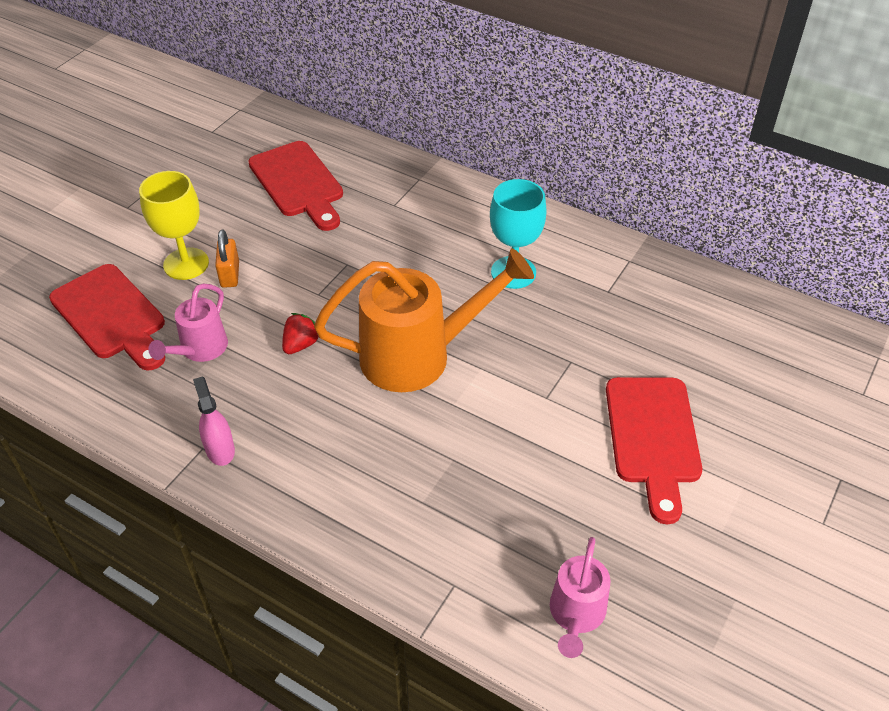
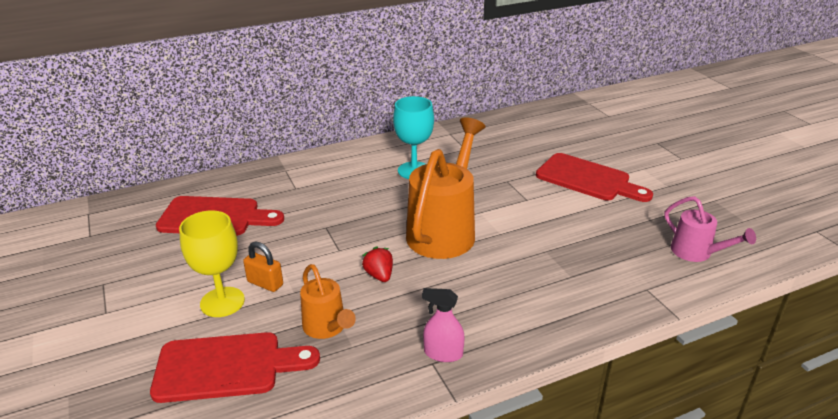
camera: 55 degrees left, 15 degrees down
pink watering can [148,283,228,362] -> orange watering can [300,264,356,339]

